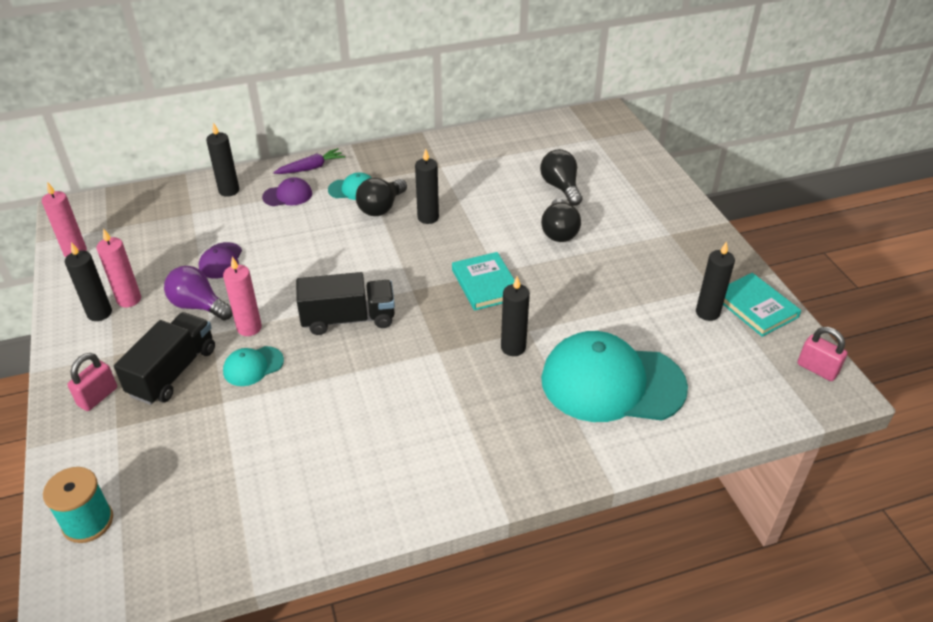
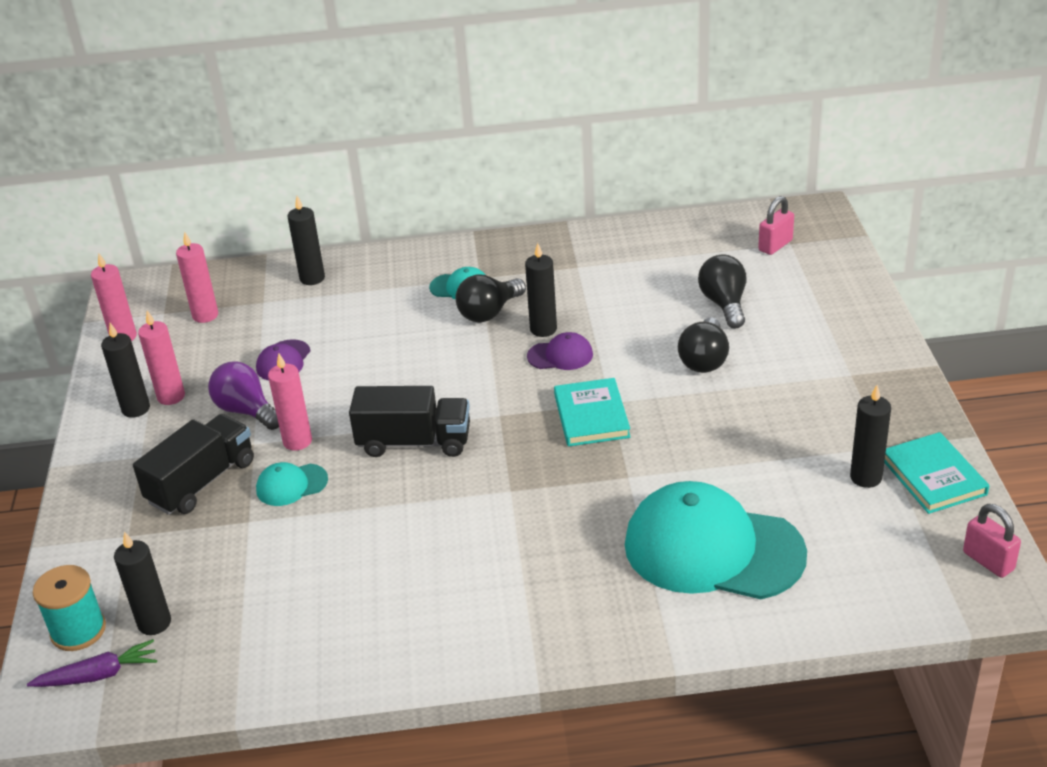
camera: 15 degrees right, 5 degrees down
pink padlock [68,353,117,411] -> pink padlock moved to [758,196,794,255]
purple cap [262,177,312,206] -> purple cap moved to [527,332,593,370]
purple carrot [273,148,345,174] -> purple carrot moved to [27,639,157,687]
black candle [501,276,530,356] -> black candle moved to [114,532,171,635]
none -> pink candle [176,232,218,323]

